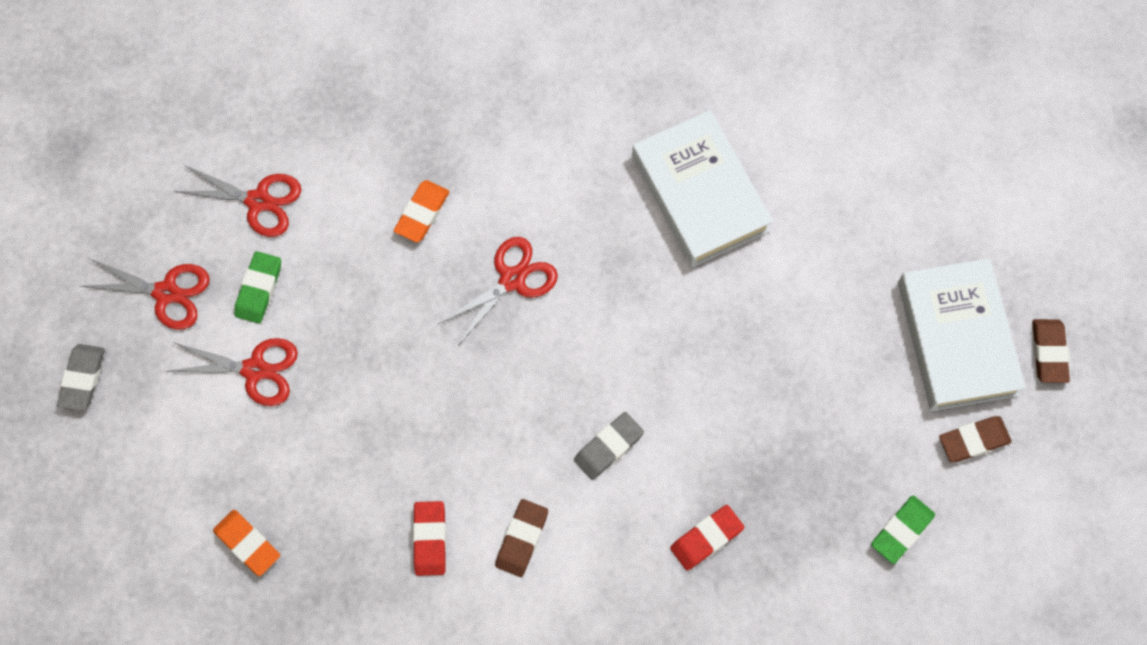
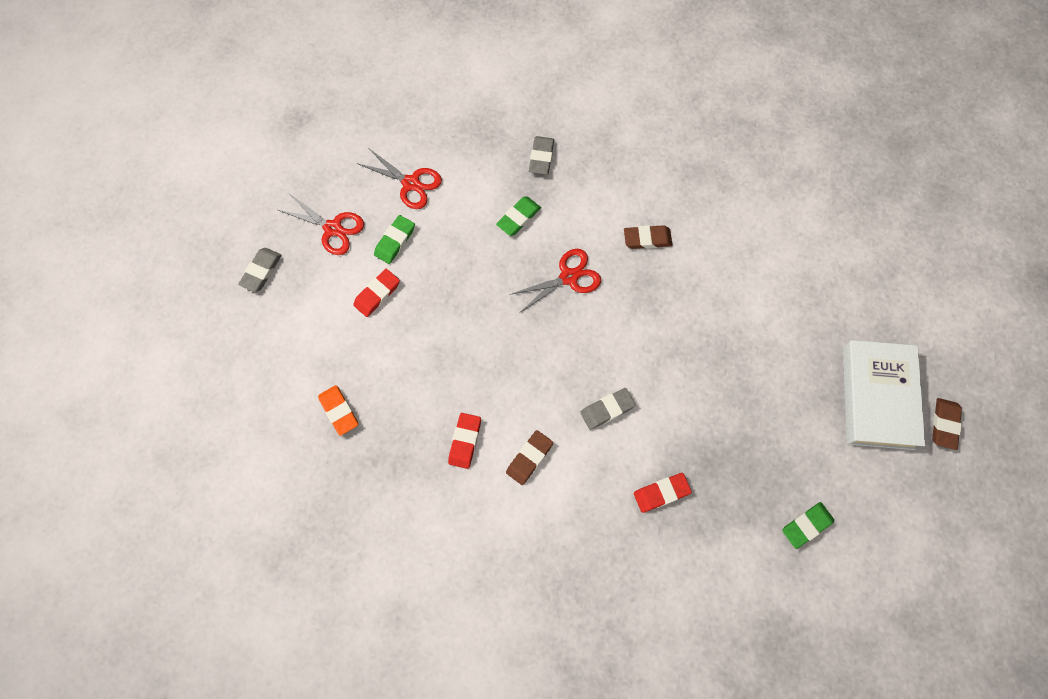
camera: 15 degrees right, 0 degrees up
red scissors [165,338,298,406] -> red eraser [353,269,400,317]
orange eraser [394,180,449,243] -> green eraser [496,196,541,236]
white book [632,110,773,267] -> none
brown eraser [939,416,1012,462] -> brown eraser moved to [624,225,672,249]
none -> grey eraser [529,136,554,175]

